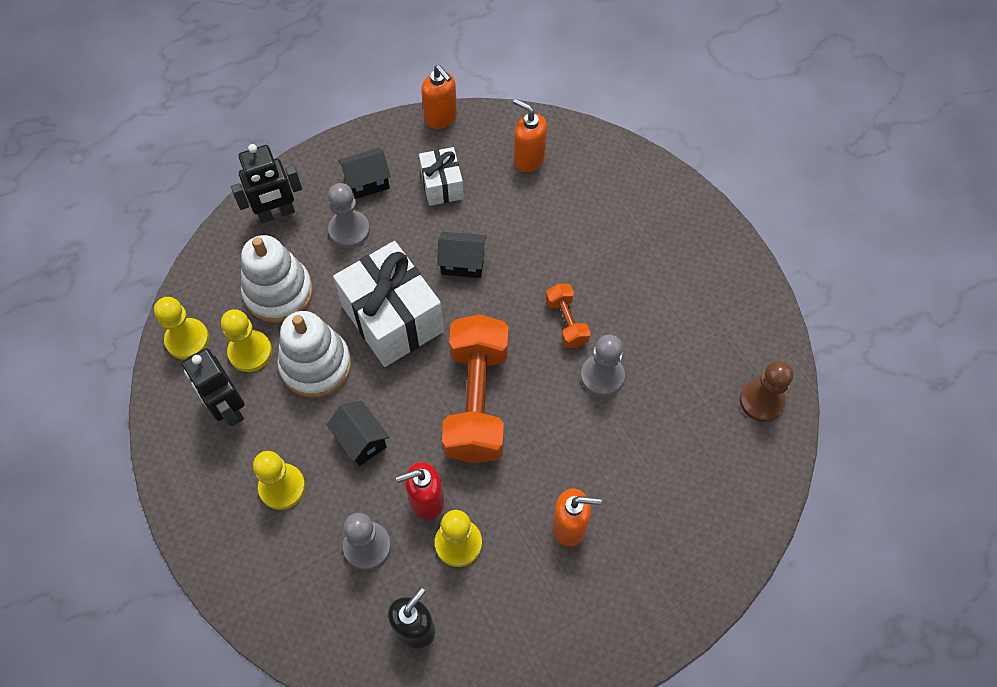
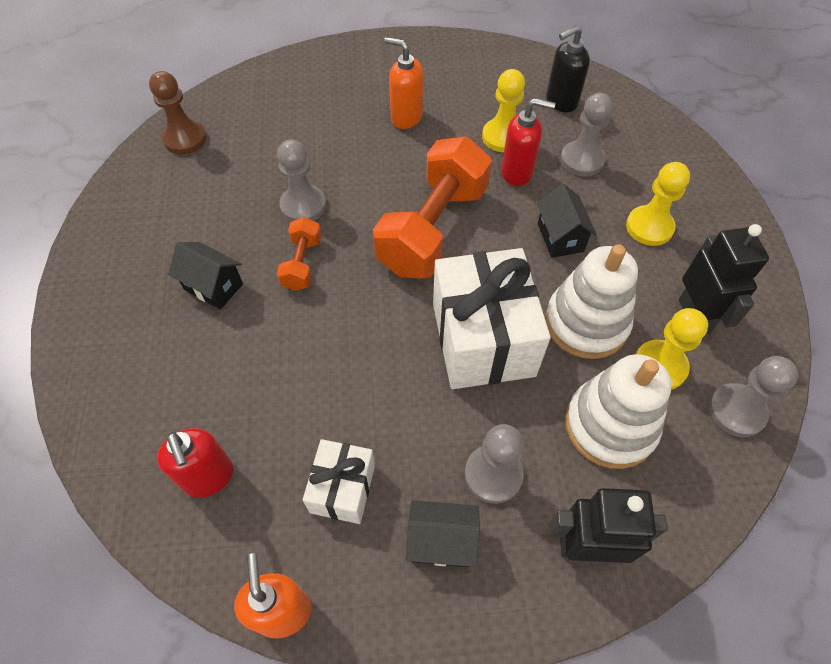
camera: 155 degrees left, 5 degrees down
yellow pawn [154,297,209,359] -> grey pawn [709,356,798,437]
black house [437,232,487,278] -> black house moved to [168,242,243,310]
orange soap dispenser [513,99,547,172] -> red soap dispenser [157,428,234,498]

